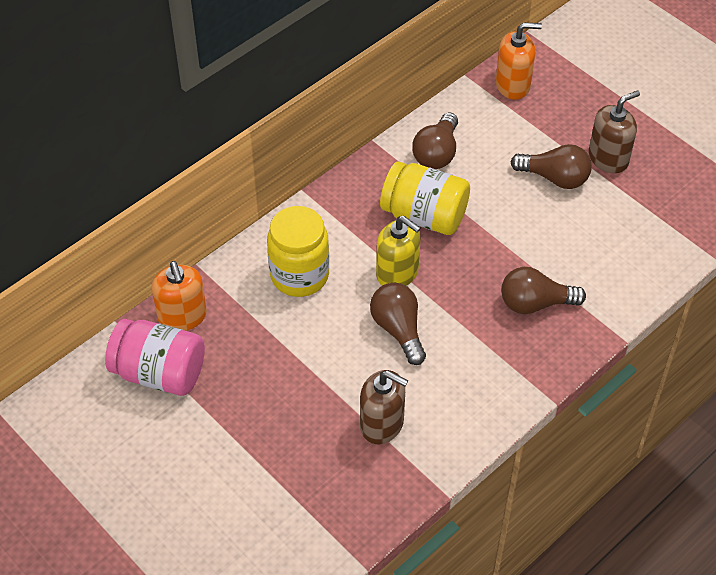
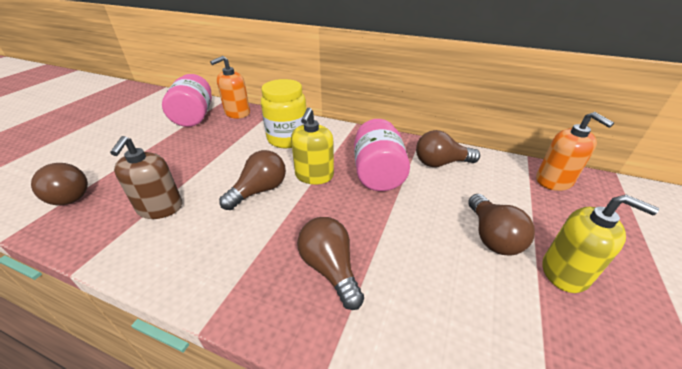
camera: 65 degrees right, 15 degrees down
yellow jar [380,162,470,235] -> pink jar [354,119,410,191]
brown soap dispenser [589,90,640,173] -> yellow soap dispenser [543,195,659,293]
none -> brown light bulb [31,163,88,205]

